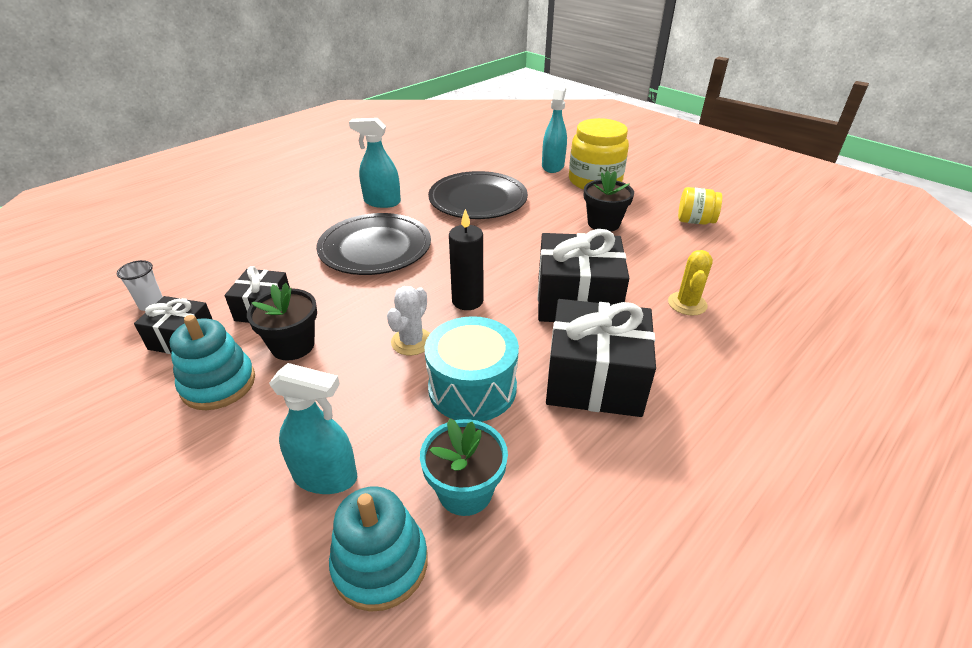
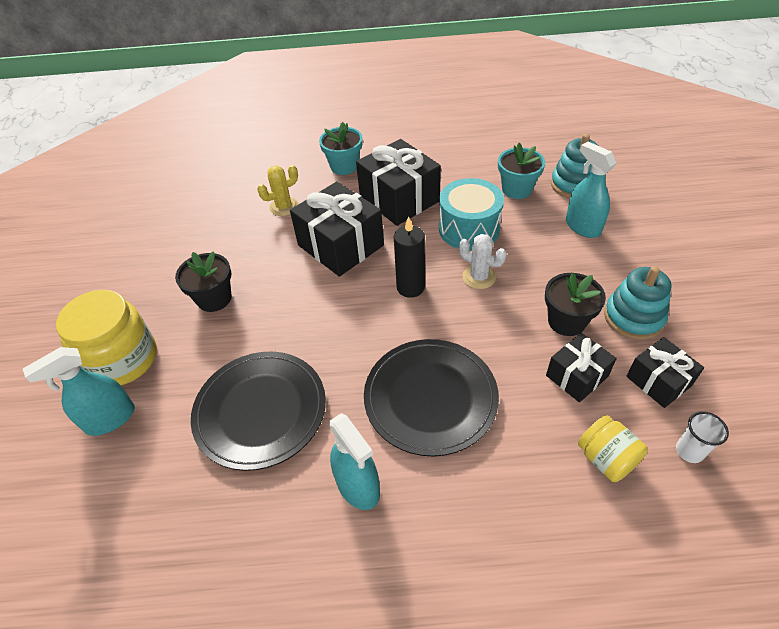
camera: 135 degrees left, 10 degrees up
white cactus [387,286,430,355] -> white cactus turned 60 degrees clockwise [459,234,507,289]
yellow jar [678,187,722,225] -> yellow jar moved to [578,415,648,482]
none -> turquoise flower pot [319,122,363,175]

